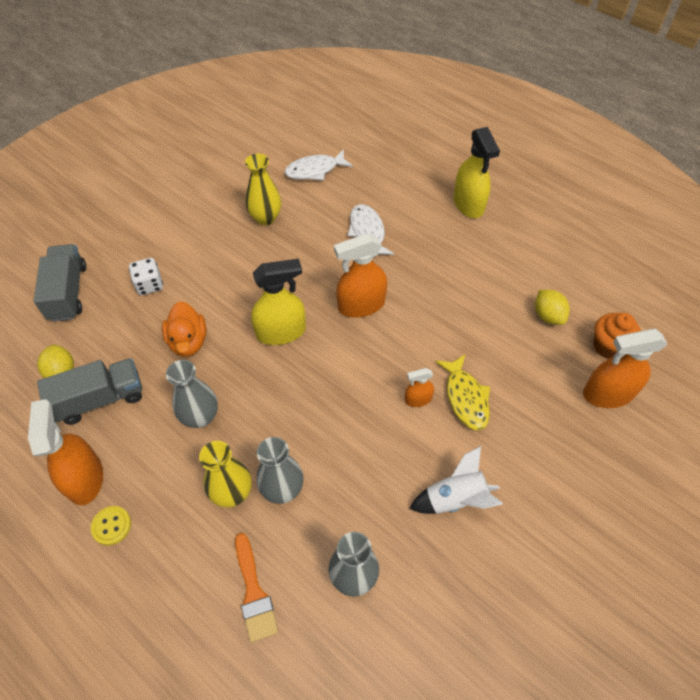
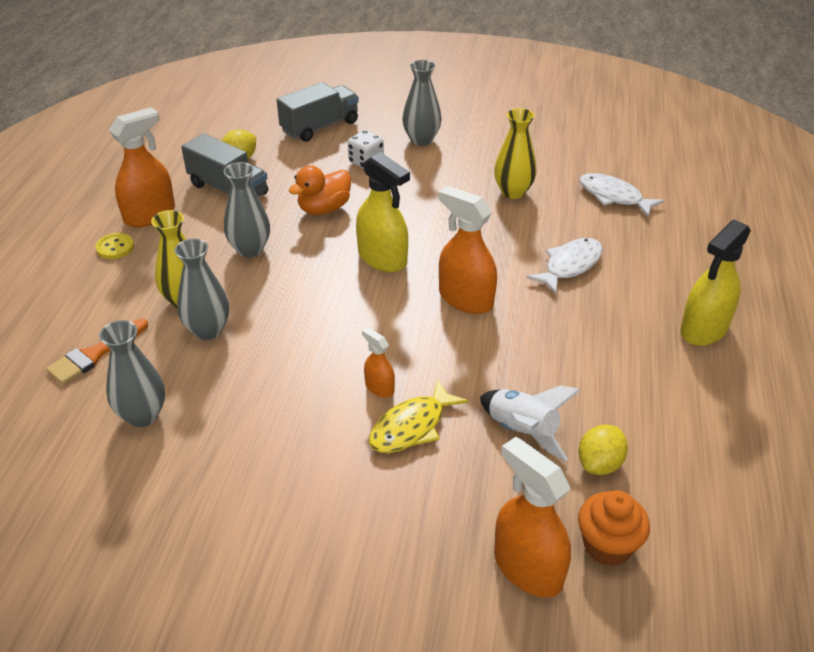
camera: 60 degrees right, 15 degrees down
white rocket [409,446,503,514] -> white rocket moved to [480,386,580,461]
none -> grey vase [402,60,441,146]

